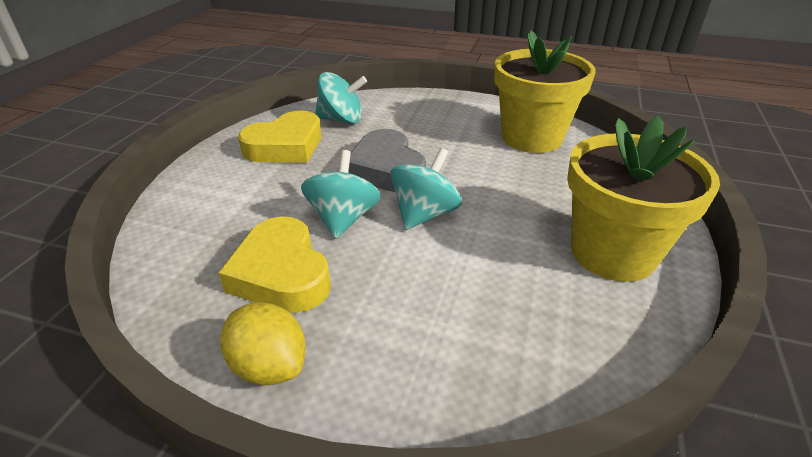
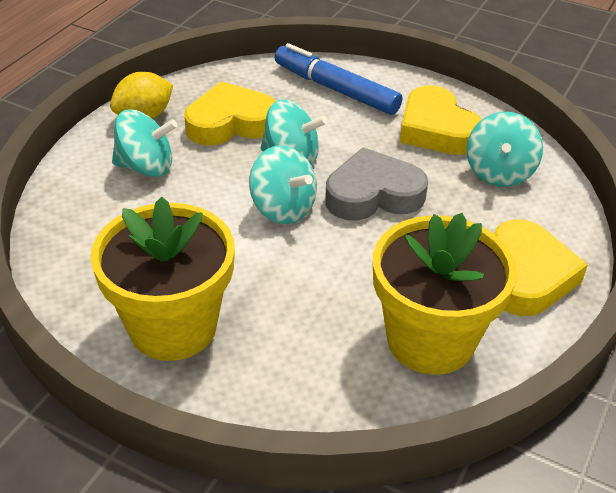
camera: 100 degrees right, 5 degrees up
none -> turquoise spinning top [112,109,177,177]
none -> blue marker [275,43,402,115]
none -> yellow heart [494,219,588,316]

